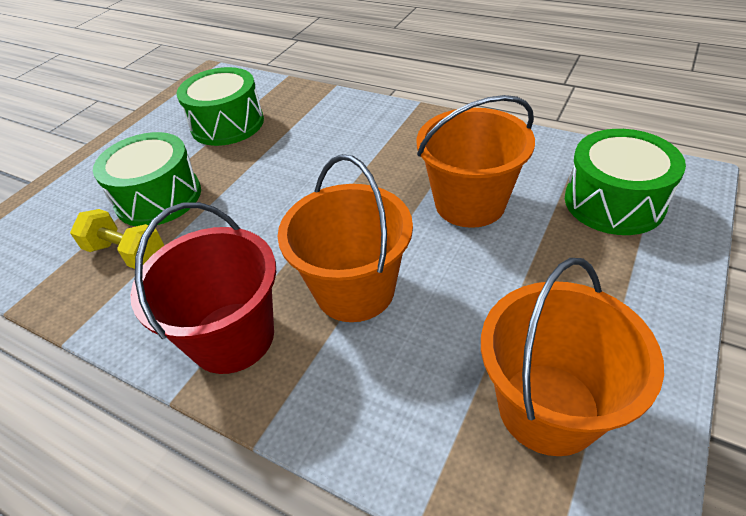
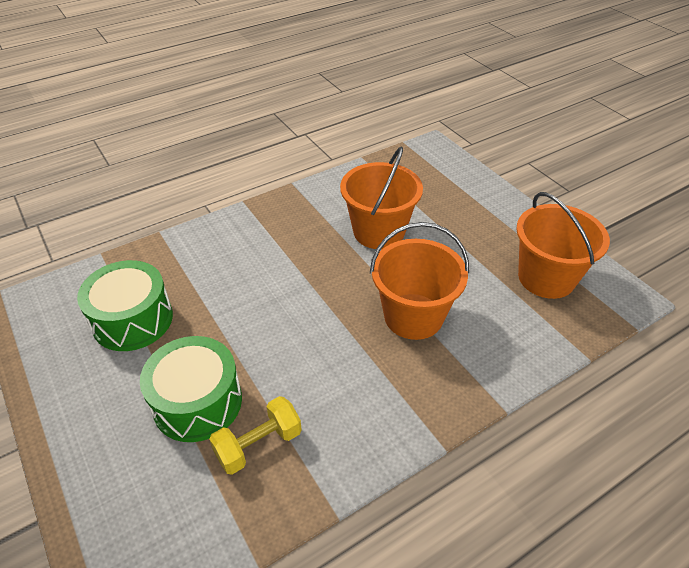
camera: 65 degrees left, 0 degrees up
red bucket [130,202,276,374] -> none
green drum [565,129,686,235] -> none

